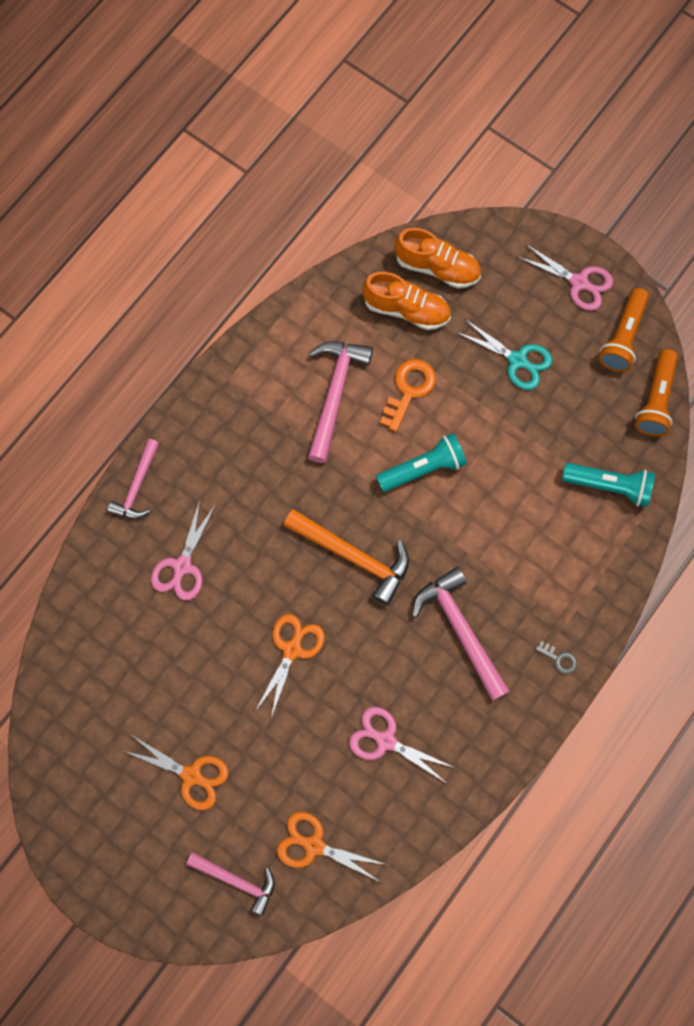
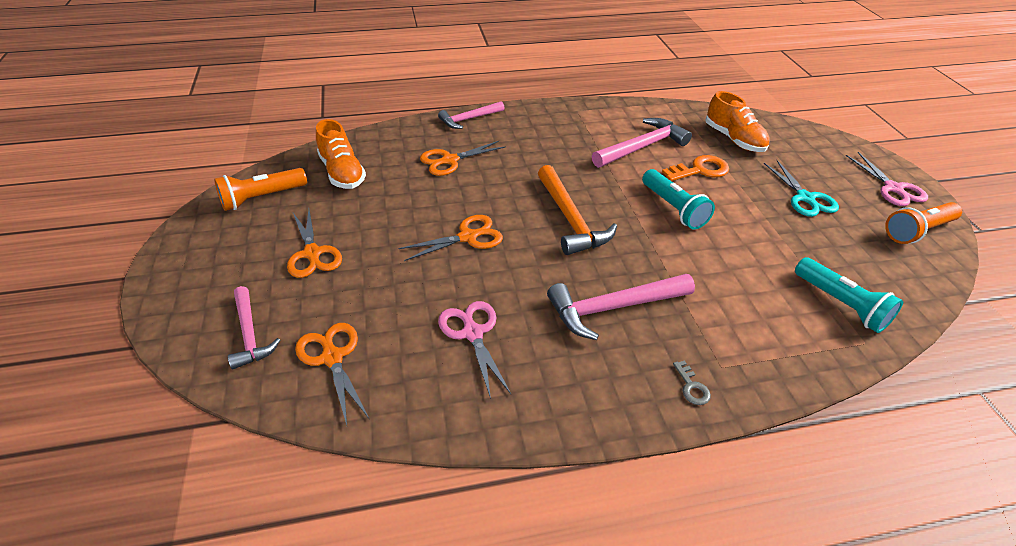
camera: 40 degrees right, 30 degrees down
pink scissors [151,500,216,600] -> orange scissors [420,141,506,176]
turquoise flashlight [376,433,467,492] -> turquoise flashlight turned 45 degrees clockwise [642,169,715,229]
orange shoe [395,228,481,288] -> orange shoe moved to [316,119,366,189]
pink hammer [412,567,510,701] -> pink hammer turned 120 degrees counterclockwise [547,274,695,340]
orange flashlight [635,349,678,436] -> orange flashlight moved to [214,168,307,211]

